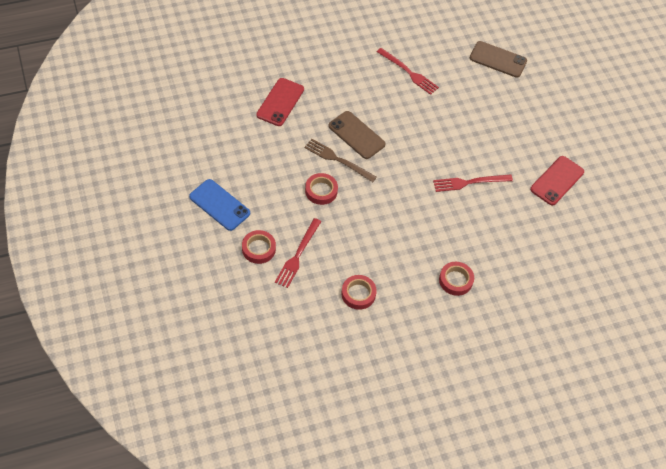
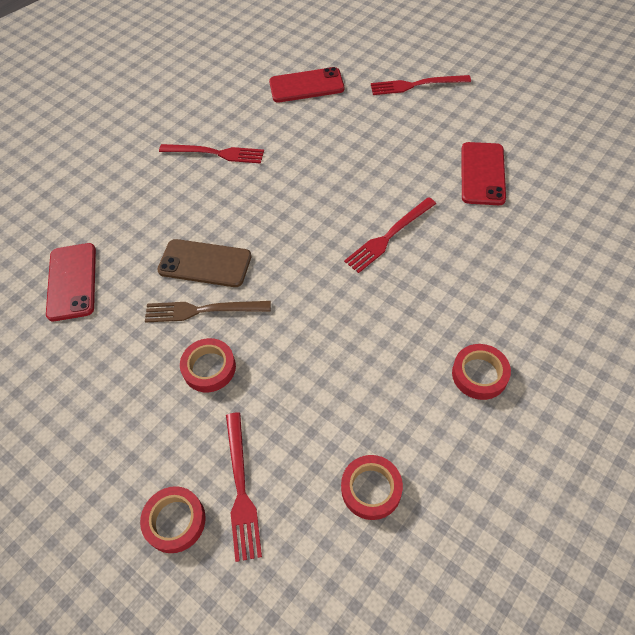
camera: 25 degrees left, 0 degrees up
blue phone [189,179,250,231] -> none
brown phone [470,41,527,78] -> red phone [269,67,344,102]
none -> red fork [371,75,471,95]

